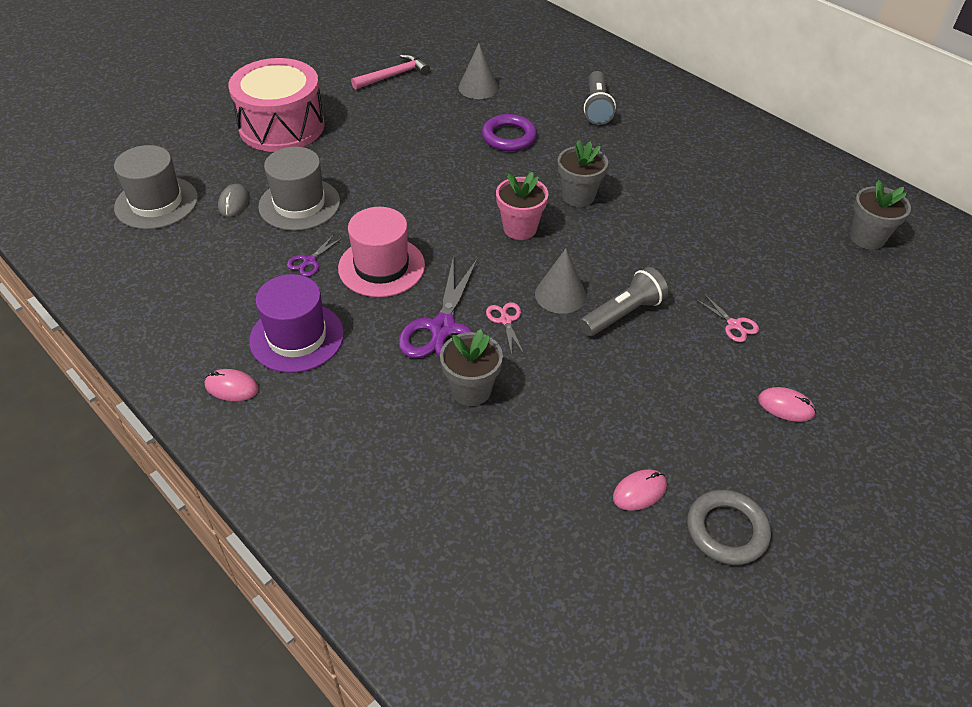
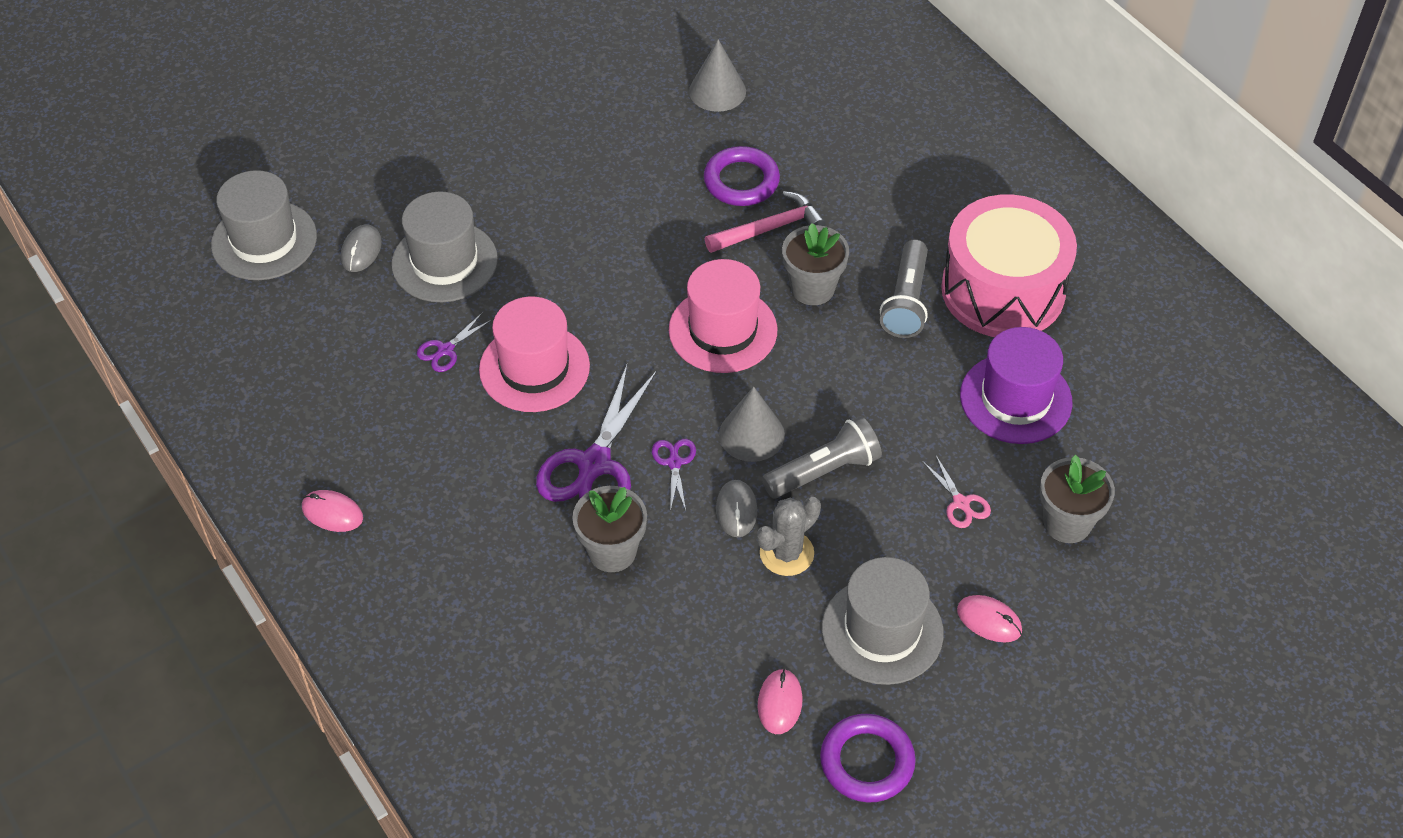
camera: 10 degrees right, 5 degrees up
pink drum [228,58,325,152] -> pink drum moved to [941,194,1077,337]
purple hat [249,274,344,373] -> purple hat moved to [960,327,1072,444]
pink hammer [351,54,430,90] -> pink hammer moved to [705,191,826,253]
pink scissors [486,302,524,355] -> purple scissors [652,439,696,512]
pink flower pot [496,172,548,240] -> pink hat [669,259,777,373]
grey flashlight [584,71,616,125] -> grey flashlight moved to [880,239,928,338]
pink mouse [613,469,667,511] -> pink mouse turned 60 degrees counterclockwise [758,669,803,734]
grey ring [687,490,771,565] -> purple ring [820,714,916,803]
grey flower pot [850,180,911,249] -> grey flower pot moved to [1040,455,1115,543]
none -> grey mouse [716,480,757,537]
none -> grey cactus [757,497,821,576]
none -> grey hat [822,557,944,685]

